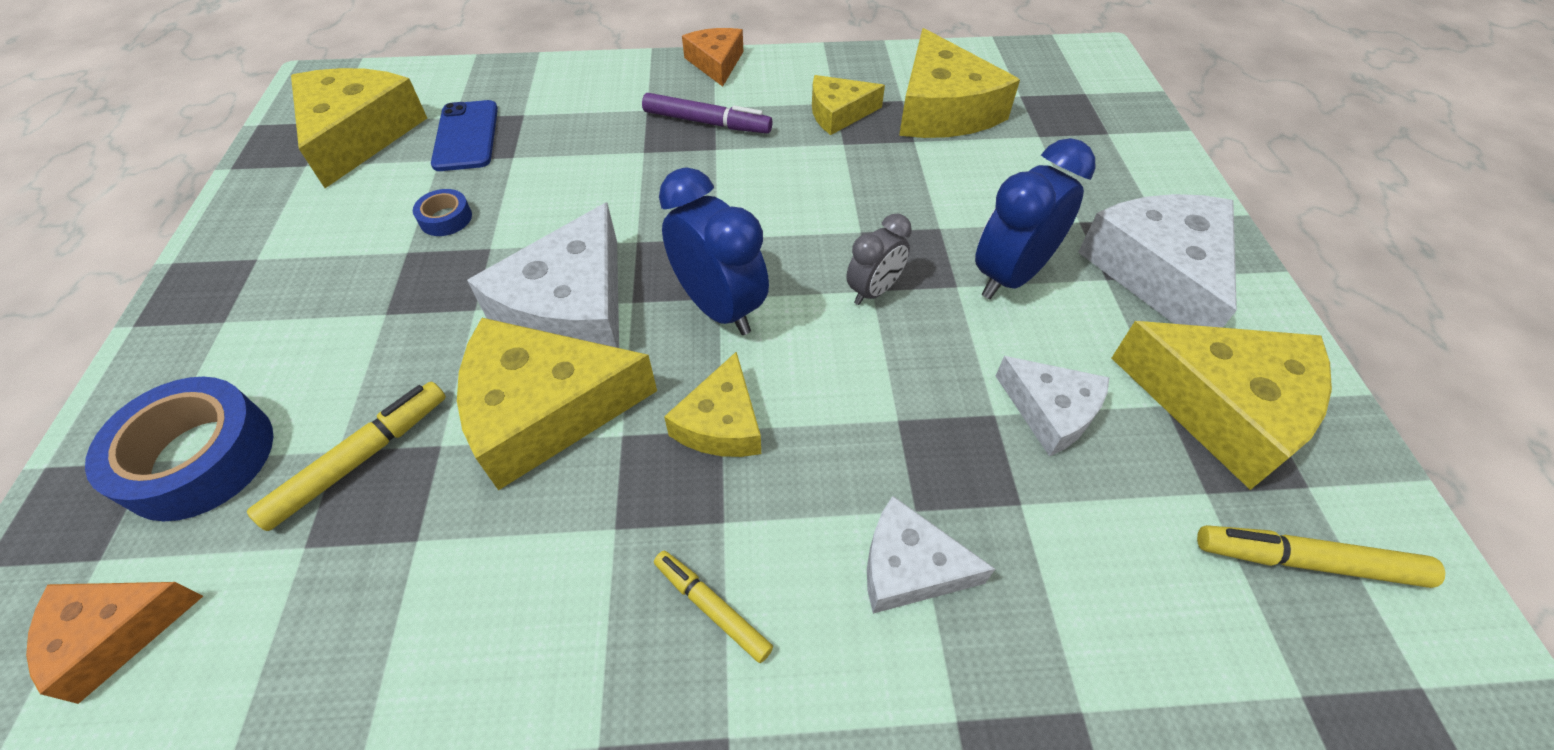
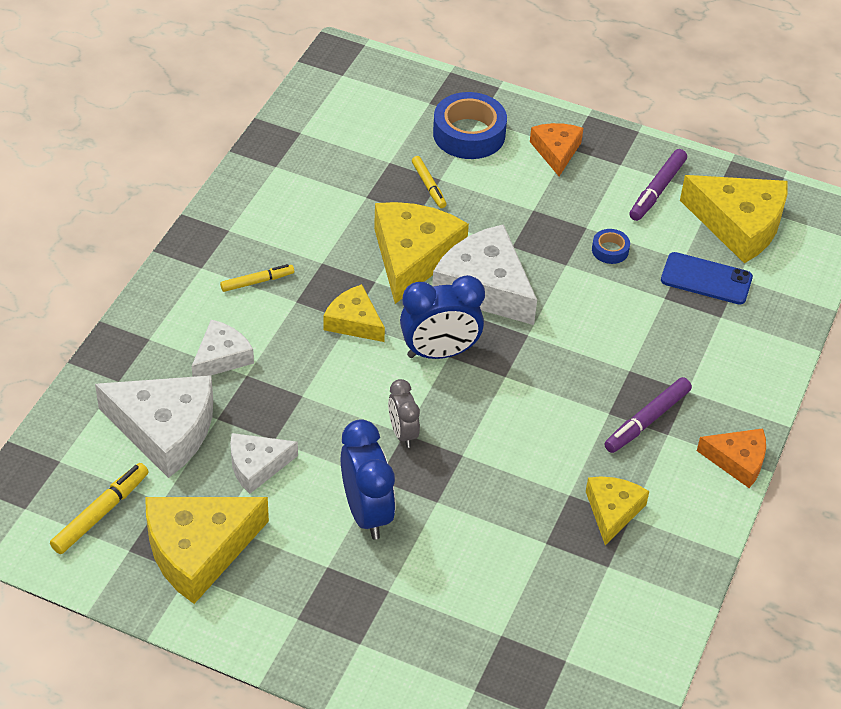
camera: 115 degrees right, 5 degrees down
orange cheese [26,582,203,704] -> orange cheese moved to [530,123,583,176]
yellow marker [247,381,446,531] -> yellow marker [412,156,447,208], size x0.66
yellow cheese [899,28,1020,138] -> none
white cheese [1078,194,1237,328] -> white cheese moved to [95,375,213,478]
none -> purple marker [629,149,687,221]

